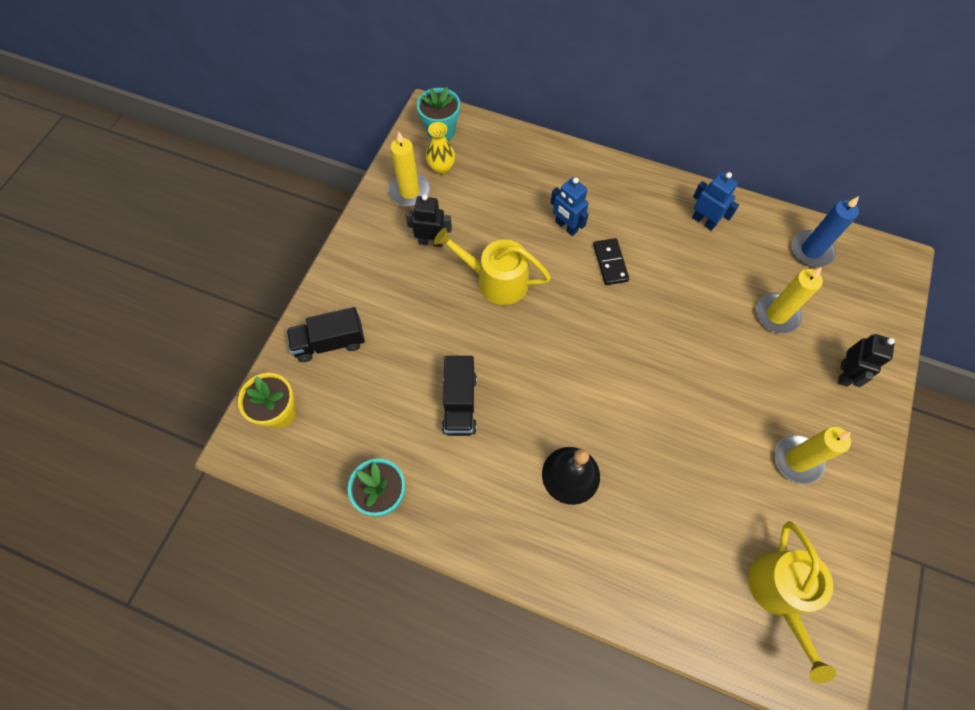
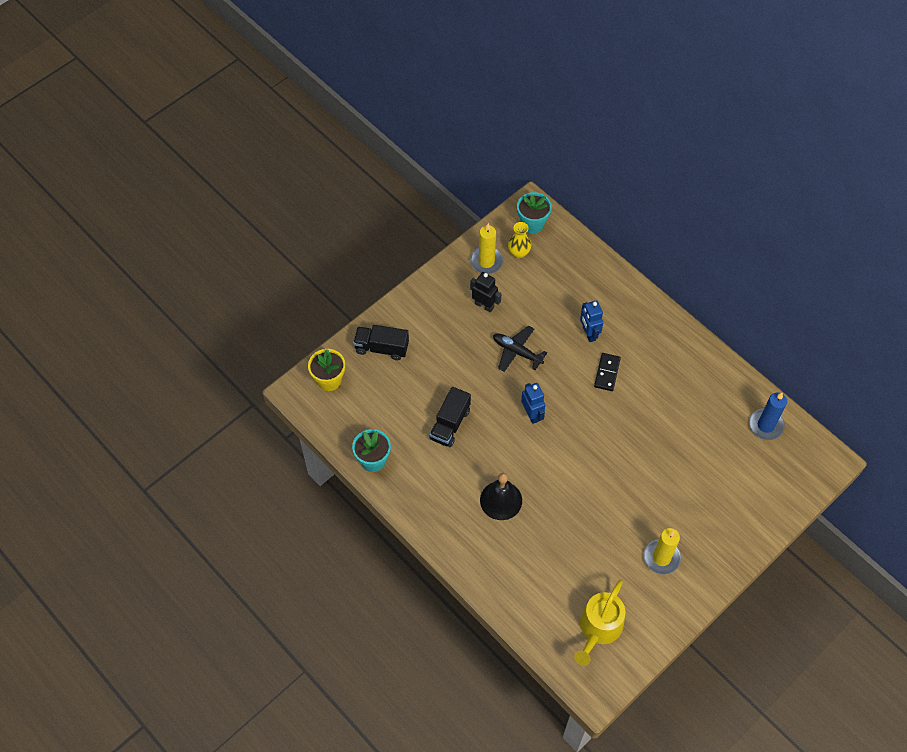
camera: 25 degrees right, 5 degrees down
yellow watering can [434,228,551,305] -> black plane [493,326,547,372]
blue robot [692,172,739,231] -> blue robot moved to [521,383,545,424]
yellow candle [756,267,823,334] -> none
black robot [838,334,895,387] -> none

